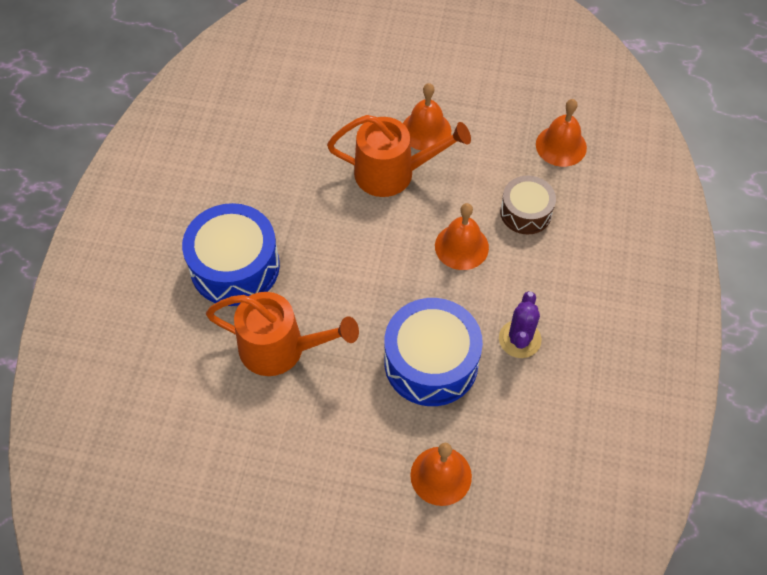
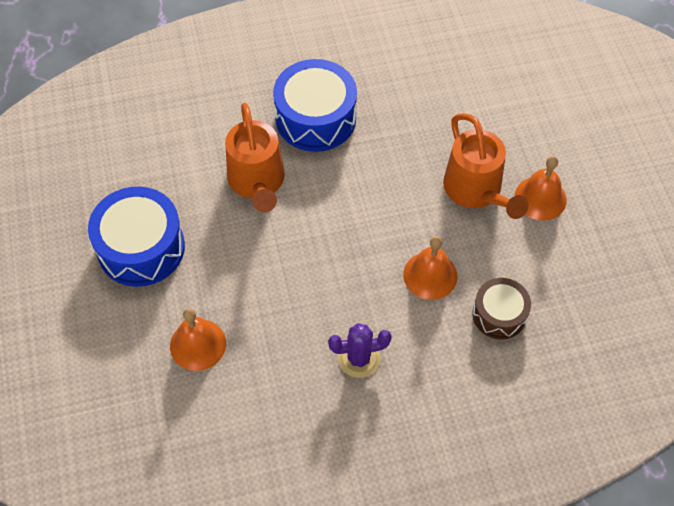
camera: 65 degrees right, 0 degrees up
blue drum [384,298,483,406] -> blue drum moved to [88,186,185,287]
orange bell [536,99,587,167] -> none

